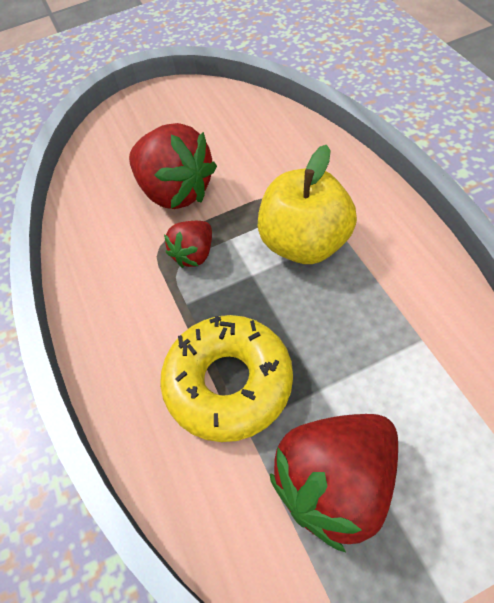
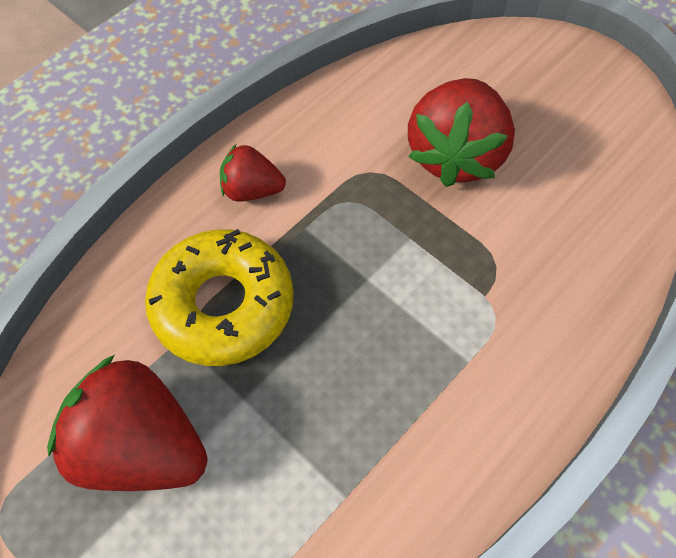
camera: 60 degrees right, 5 degrees up
red strawberry [164,221,212,268] -> red strawberry moved to [220,144,286,202]
yellow apple [258,145,357,264] -> none

